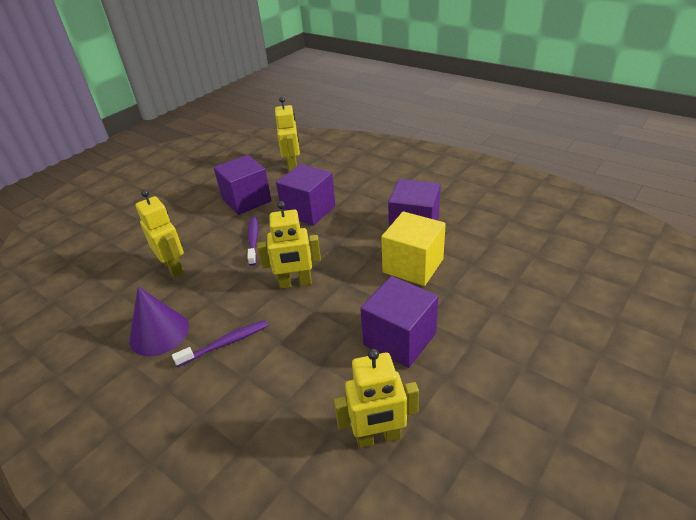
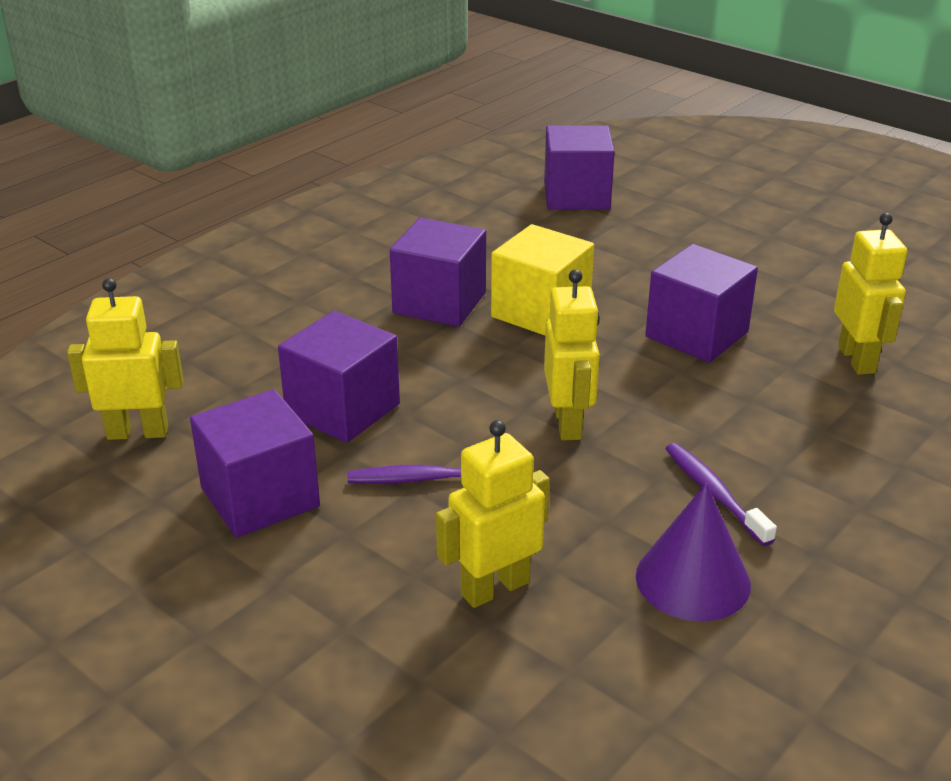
camera: 90 degrees left, 5 degrees down
none -> purple cube [544,126,615,210]

